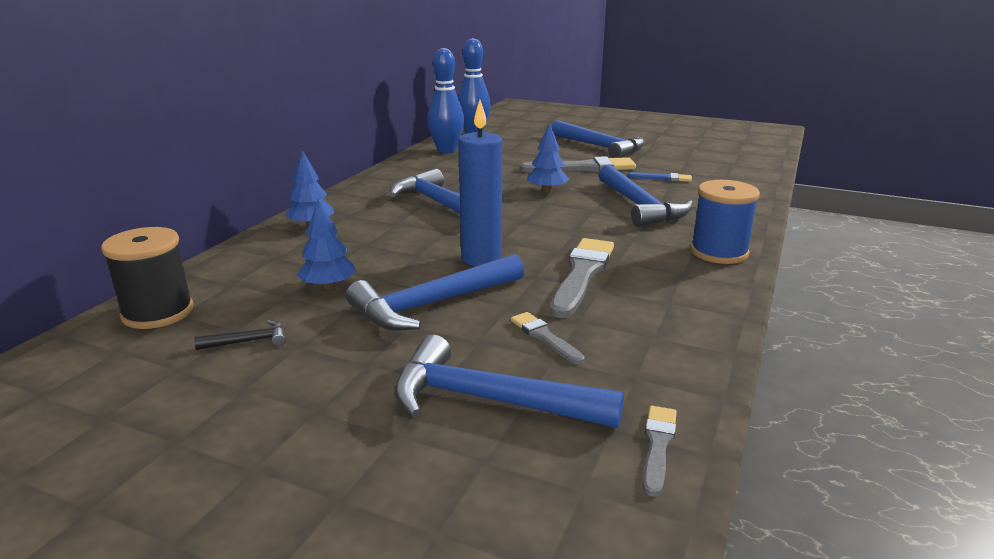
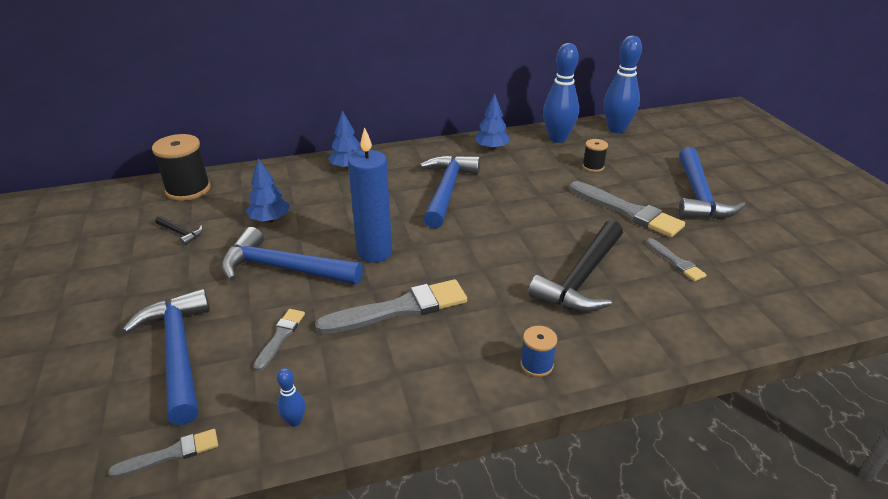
camera: 50 degrees right, 10 degrees up
blue tree [527,122,569,192] -> blue tree moved to [475,94,510,150]
blue hammer [598,165,693,227] -> black hammer [528,220,623,312]
blue brush [628,172,692,182] -> grey brush [646,238,707,281]
blue spool [690,180,760,264] -> blue spool [521,326,557,377], size x0.53
none -> blue bowling pin [277,368,306,427]
none -> black spool [582,139,608,172]

